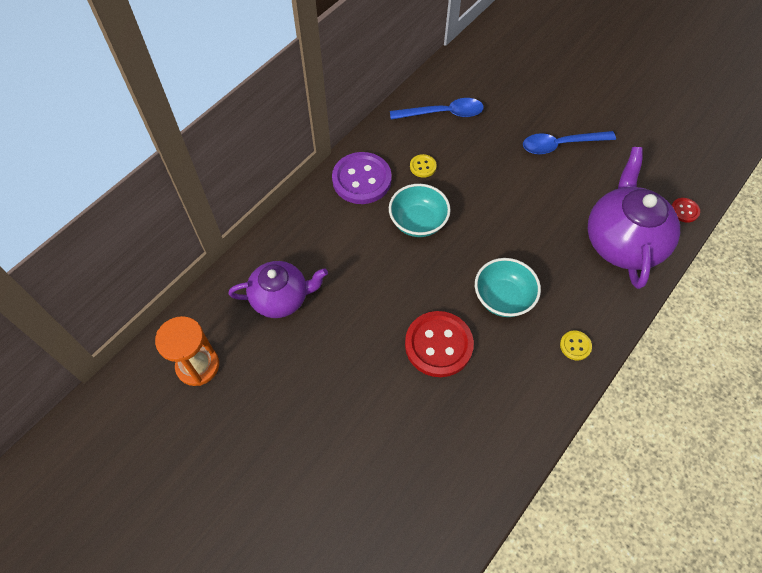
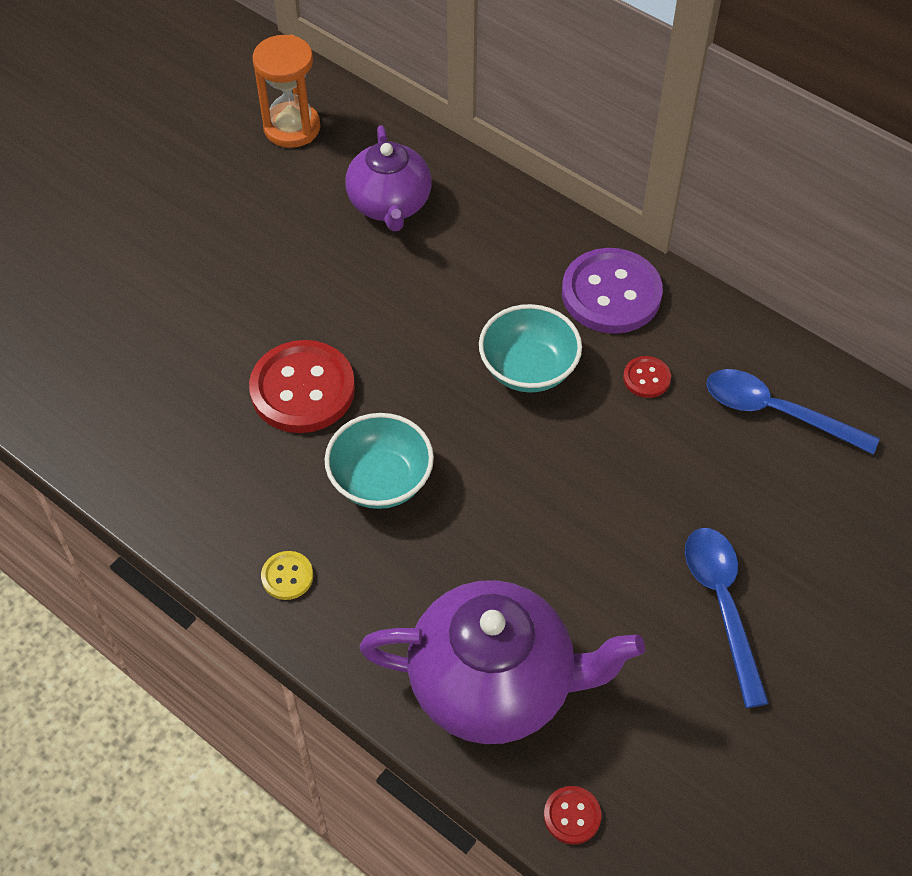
camera: 90 degrees right, 5 degrees down
blue spoon [390,98,484,119] -> blue spoon turned 120 degrees clockwise [706,369,880,455]
yellow button [410,154,437,178] -> red button [623,356,671,398]

